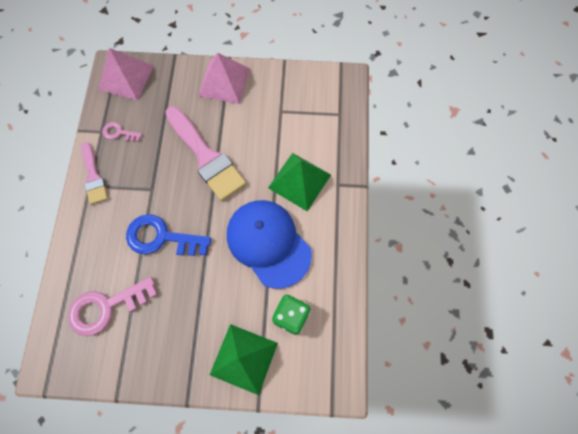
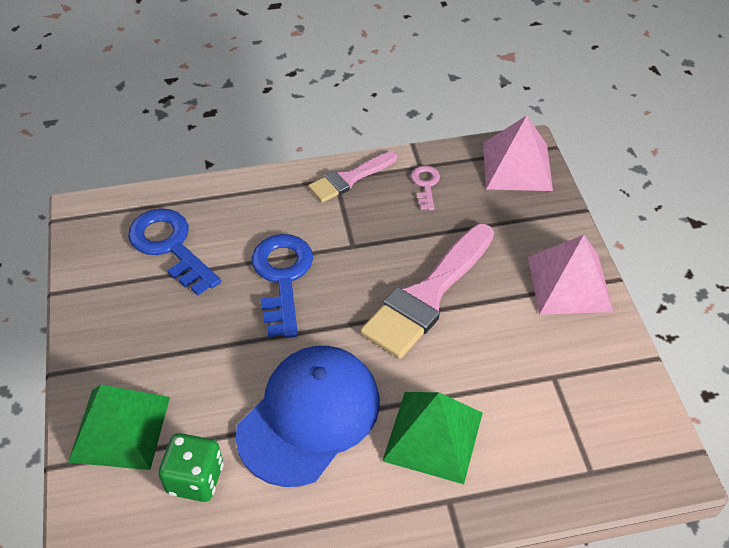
camera: 75 degrees right, 20 degrees down
pink key [68,277,157,336] -> blue key [128,208,221,296]

